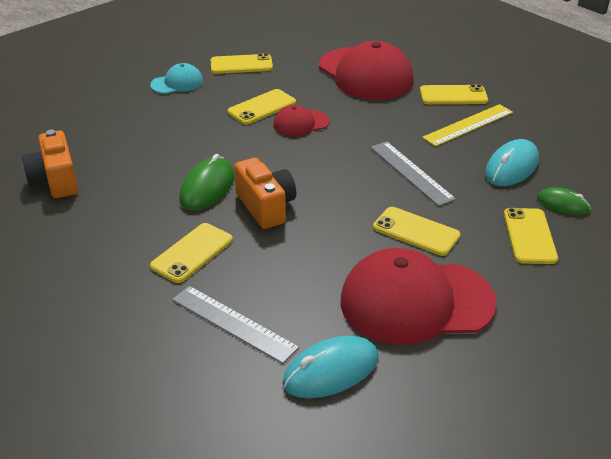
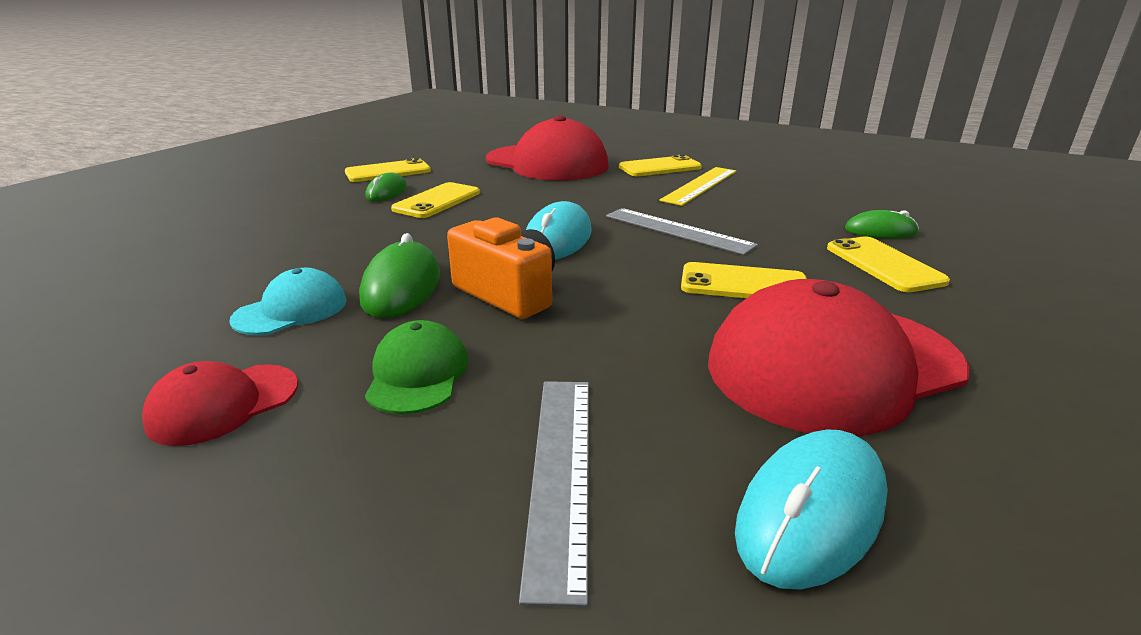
camera: 20 degrees left, 10 degrees down
orange camera [22,130,78,198] -> none
turquoise cap [150,63,203,94] -> turquoise cap moved to [229,268,347,335]
yellow phone [150,223,233,283] -> green cap [365,320,468,414]
grey ruler [172,286,299,364] -> grey ruler turned 75 degrees clockwise [519,381,589,607]
red cap [273,105,329,137] -> red cap moved to [142,361,298,446]
turquoise mouse [485,139,539,186] -> turquoise mouse moved to [526,201,592,260]
none -> green mouse [366,173,407,201]

